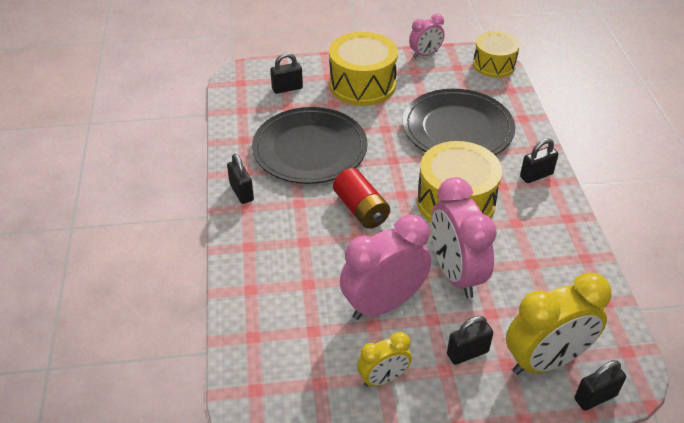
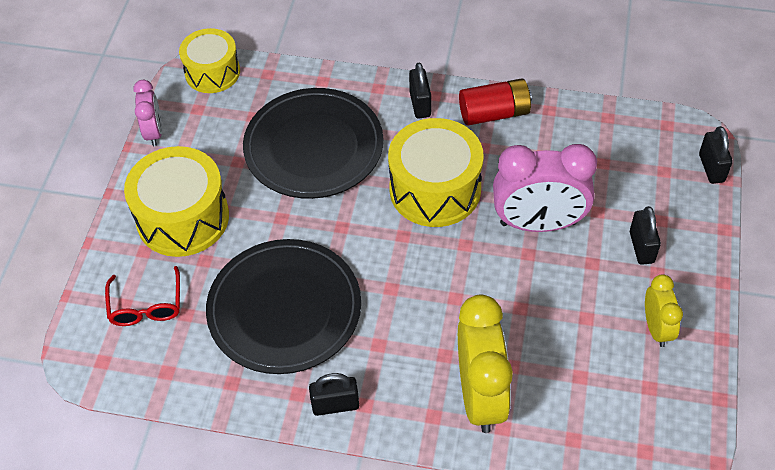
camera: 70 degrees left, 10 degrees up
black padlock [270,53,303,94] -> red glasses [105,266,180,326]
red battery [333,168,390,229] -> red battery moved to [459,78,532,125]
pink clock [340,214,431,320] -> none
yellow clock [506,272,612,375] -> yellow clock moved to [458,295,513,433]

